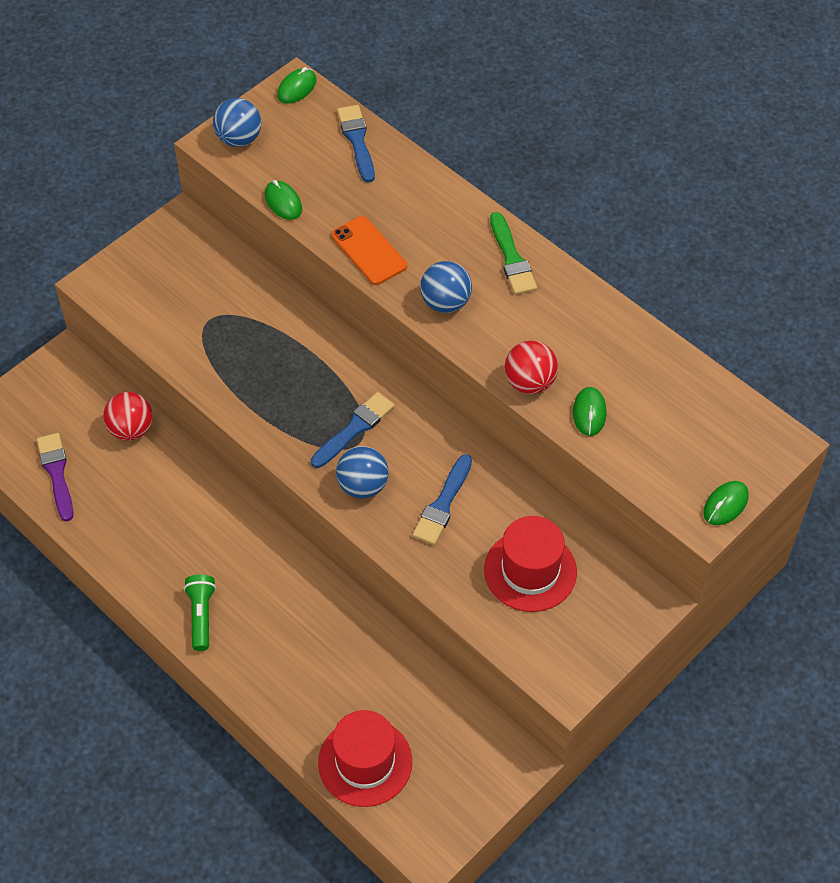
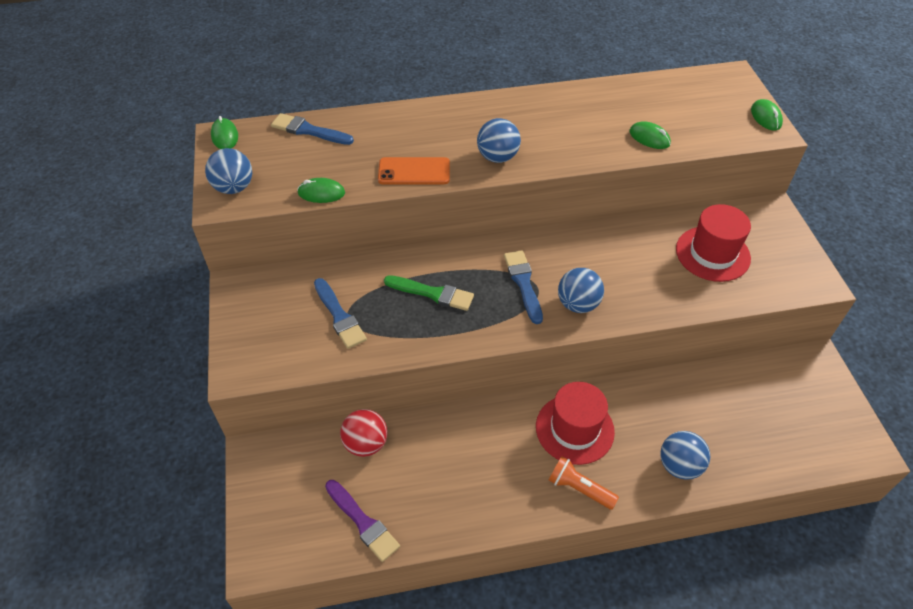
camera: 55 degrees left, 5 degrees down
purple brush [36,433,73,522] -> purple brush turned 150 degrees counterclockwise [325,480,400,562]
green flashlight [184,575,216,651] -> orange flashlight [549,456,619,510]
red hat [318,710,412,807] -> red hat moved to [536,382,615,465]
blue brush [412,454,472,545] -> blue brush moved to [314,278,367,349]
green brush [490,212,537,295] -> green brush moved to [384,275,474,311]
red ball [505,341,558,394] -> none
none -> blue ball [660,431,710,480]

